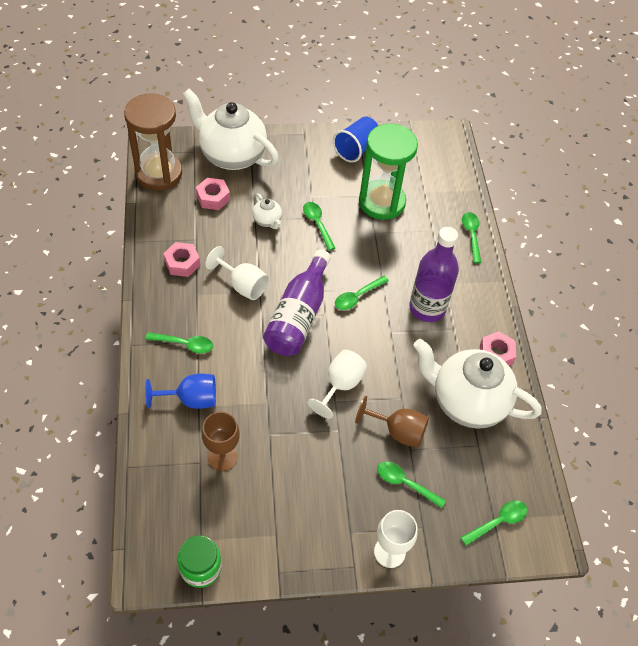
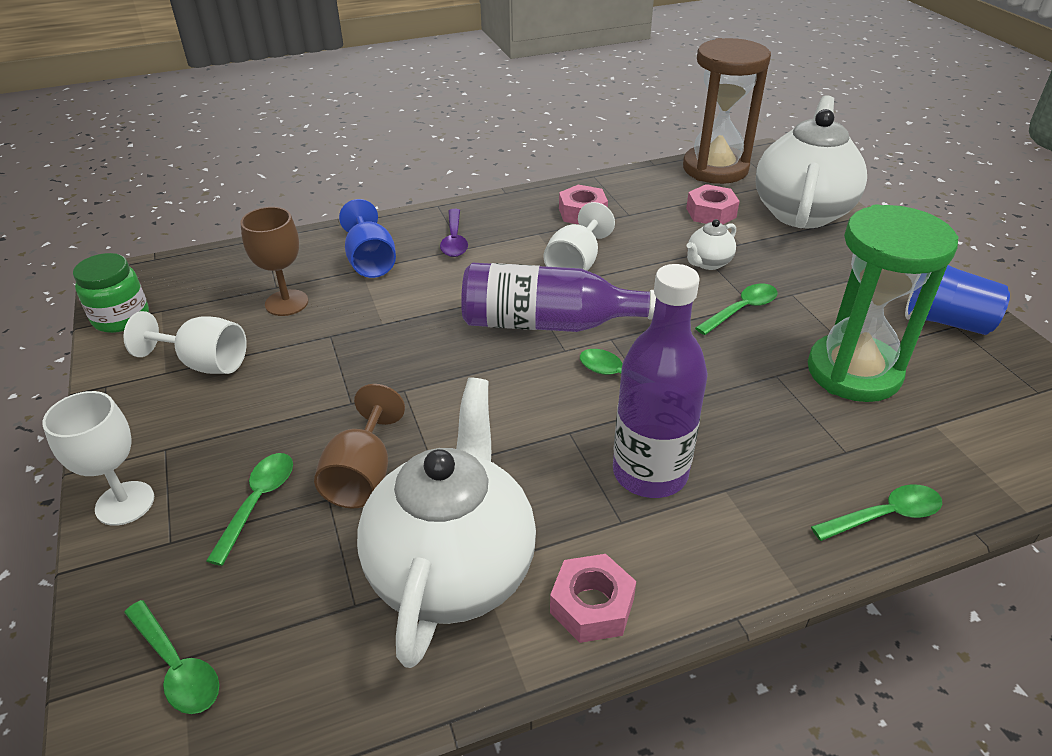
camera: 80 degrees right, 15 degrees down
green spoon [145,332,213,353] -> purple spoon [440,209,468,257]
white goblet [308,350,367,419] -> white goblet moved to [123,311,247,374]

